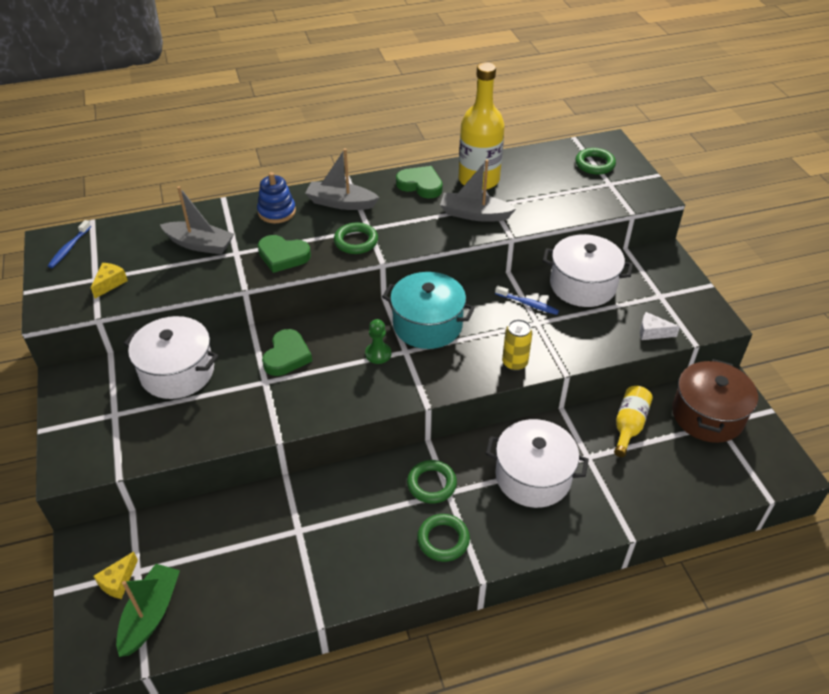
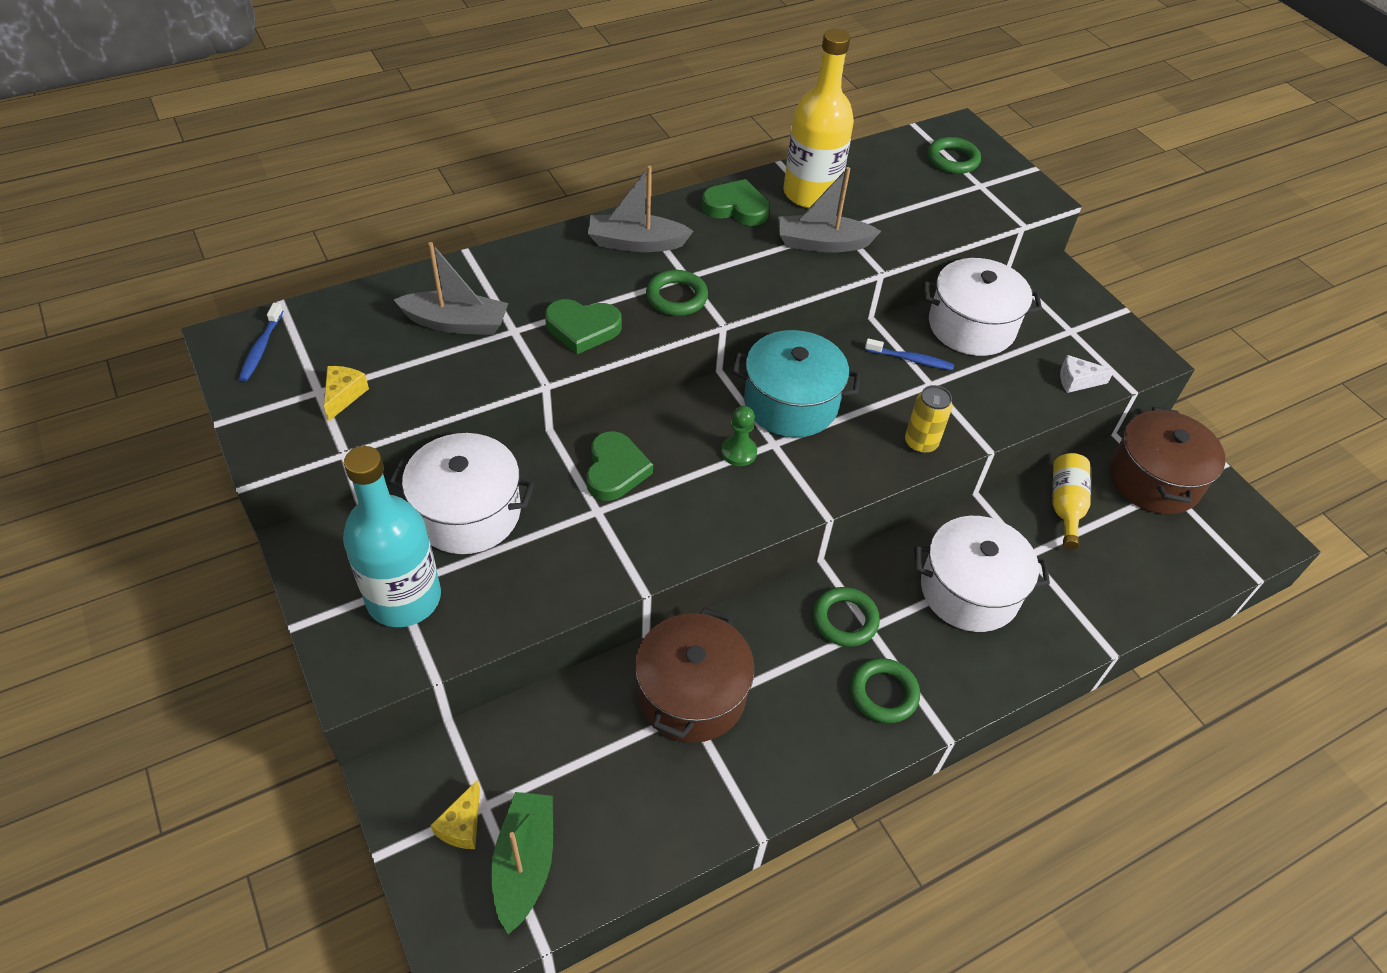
camera: 15 degrees left, 5 degrees up
blue stacking toy [257,172,296,223] -> none
none -> turquoise bottle [343,446,441,627]
none -> brown pot [635,607,755,743]

